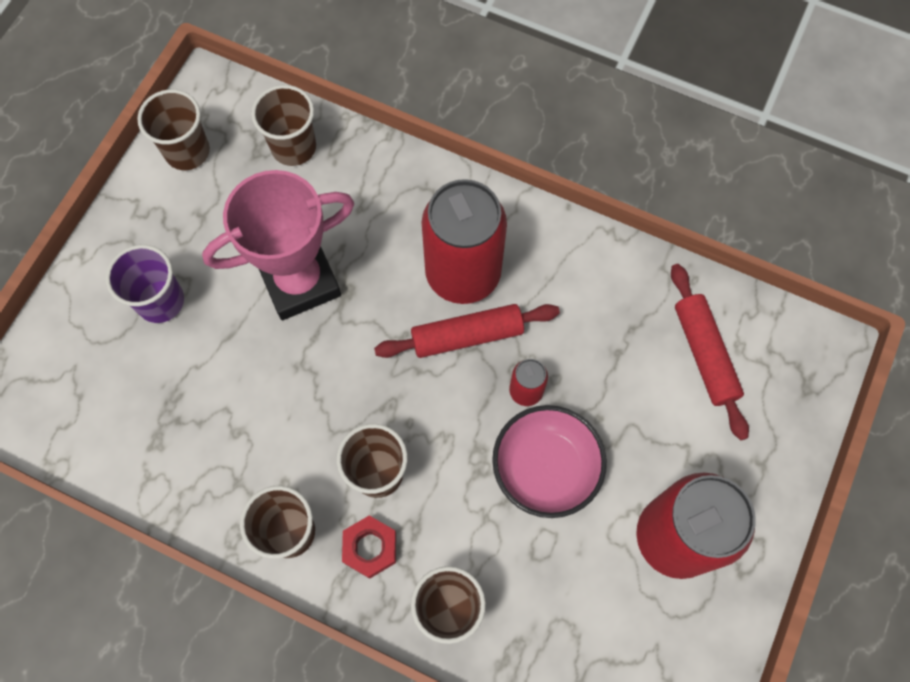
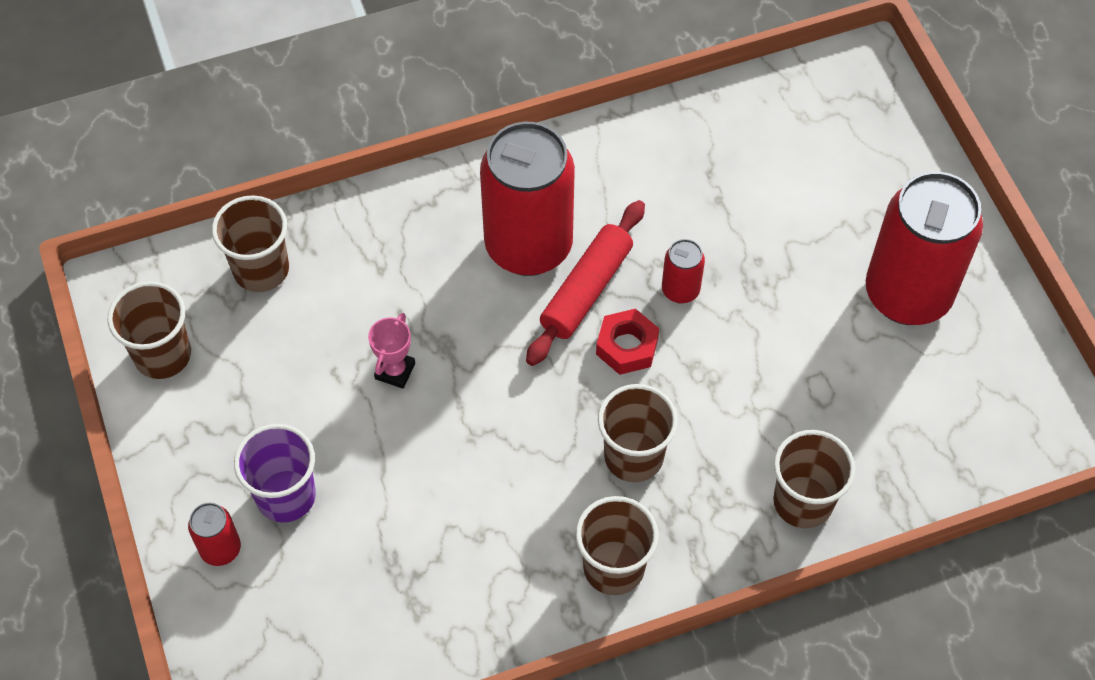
camera: 45 degrees left, 10 degrees down
pink trophy [202,170,354,320] -> pink trophy [368,313,415,389], size x0.40
red nut [342,516,396,579] -> red nut moved to [596,308,659,375]
pink bowl [492,405,607,518] -> none
red rolling pin [671,264,749,441] -> none
none -> red can [188,503,241,566]

